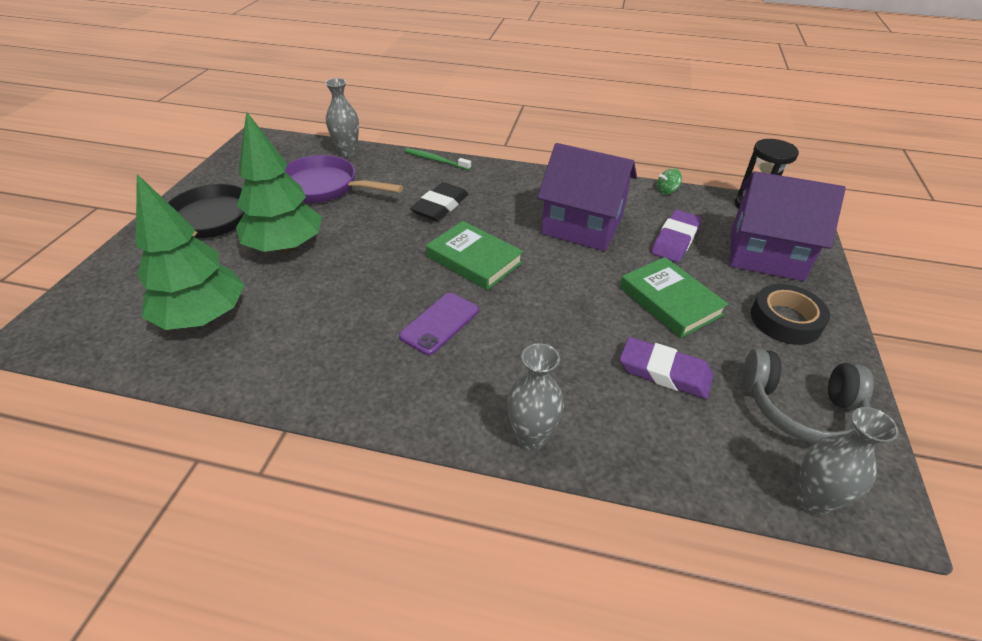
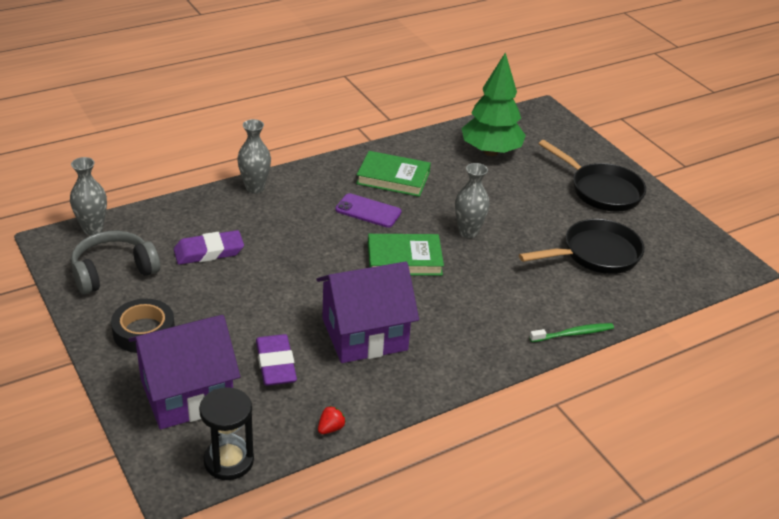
camera: 135 degrees right, 5 degrees down
green tree [236,111,322,253] -> none
purple pan [285,155,403,203] -> black pan [519,219,644,274]
grey vase [325,78,359,157] -> grey vase moved to [455,163,490,238]
purple phone [399,293,479,355] -> purple phone turned 60 degrees counterclockwise [335,193,401,228]
black eraser [410,182,468,221] -> none
green book [620,257,729,338] -> green book moved to [356,151,431,197]
green spinning top [657,168,682,194] -> red strawberry [318,406,346,434]

